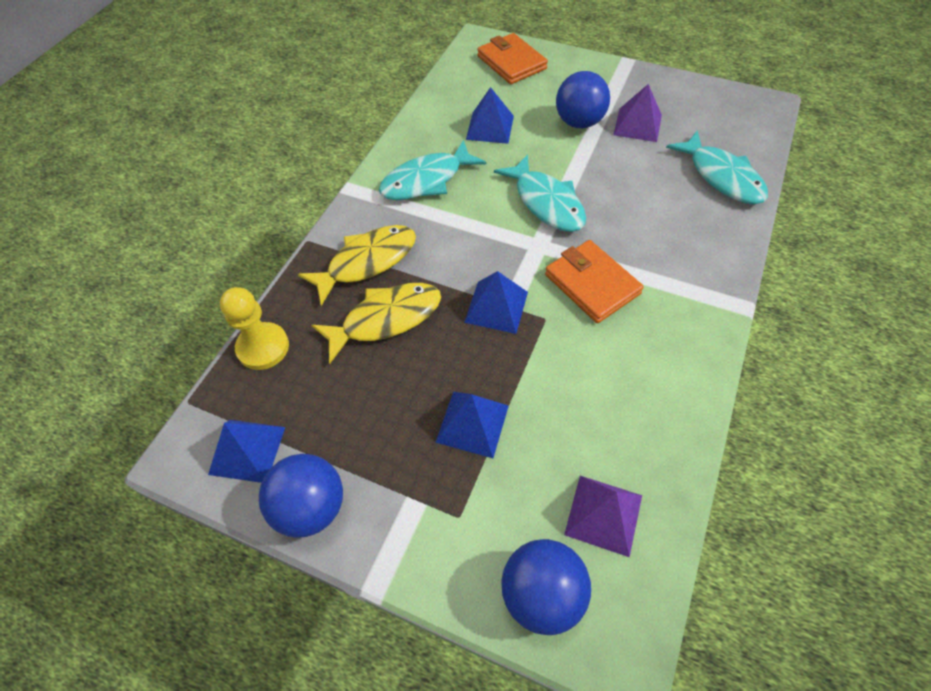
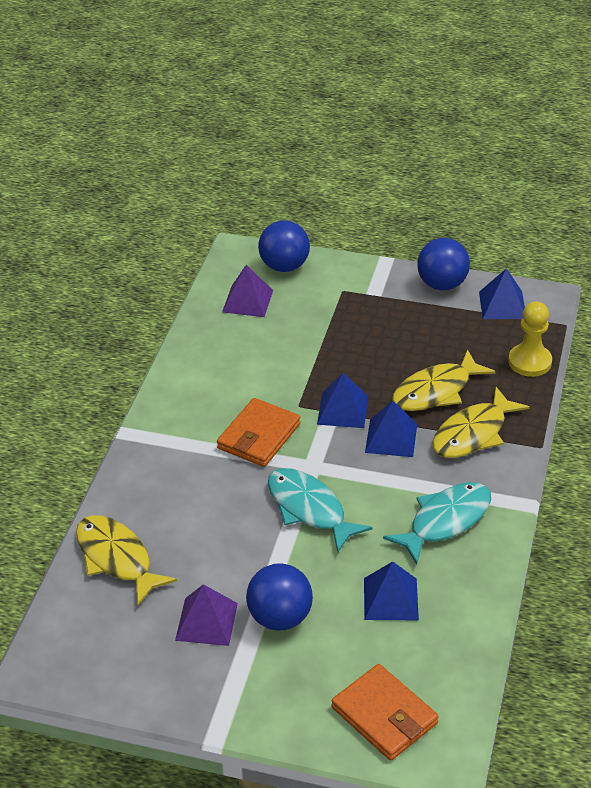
camera: 170 degrees right, 15 degrees down
blue pyramid [435,391,509,458] -> blue pyramid moved to [365,401,417,457]
orange wallet [545,240,644,323] -> orange wallet turned 75 degrees clockwise [217,398,301,467]
turquoise fish [666,130,768,204] -> yellow fish [76,515,177,605]

